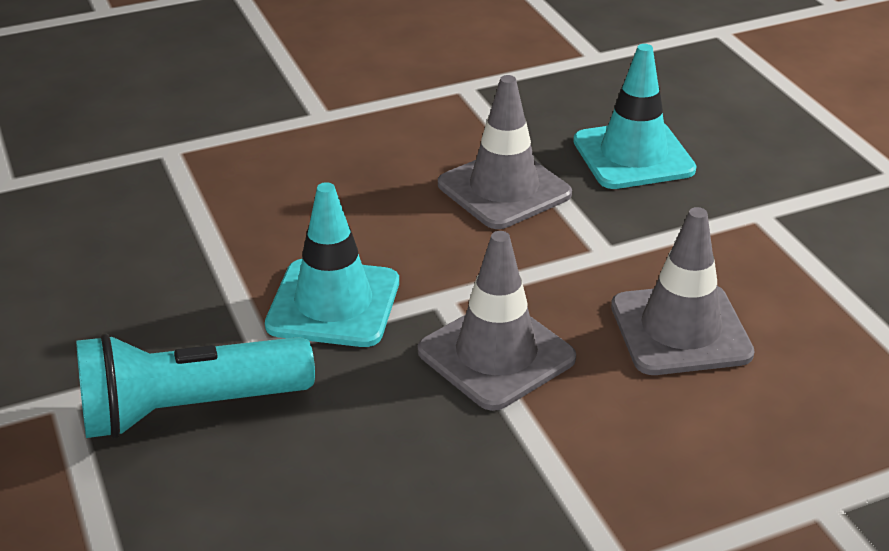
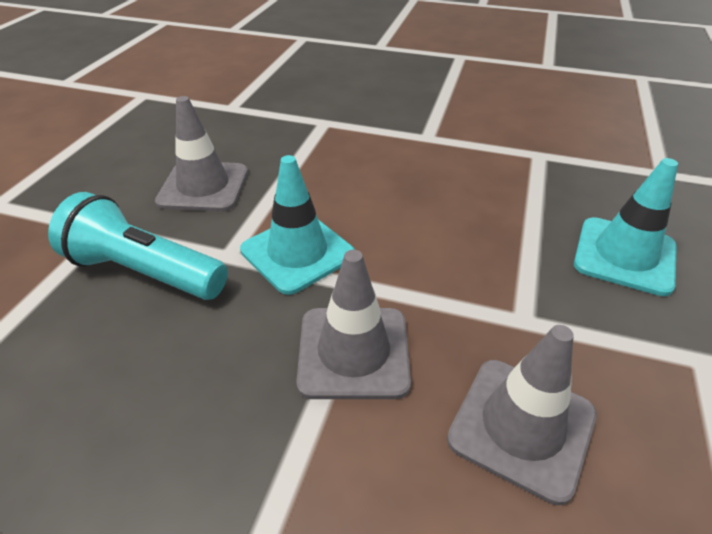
camera: 40 degrees right, 5 degrees up
grey traffic cone [438,75,572,229] -> grey traffic cone moved to [155,96,248,212]

